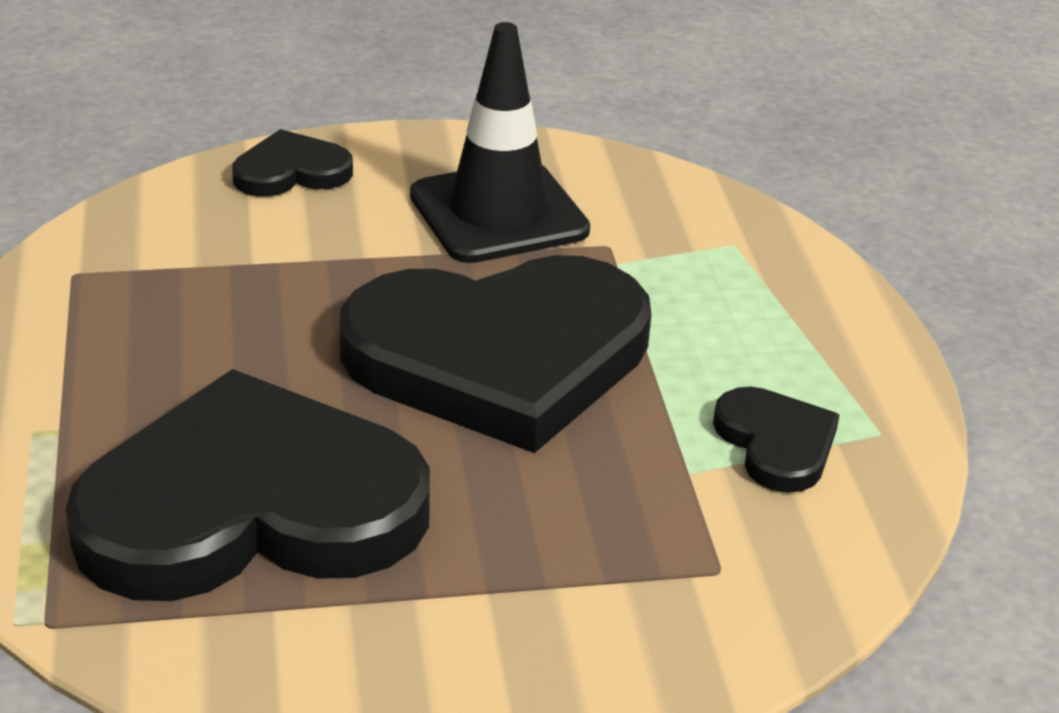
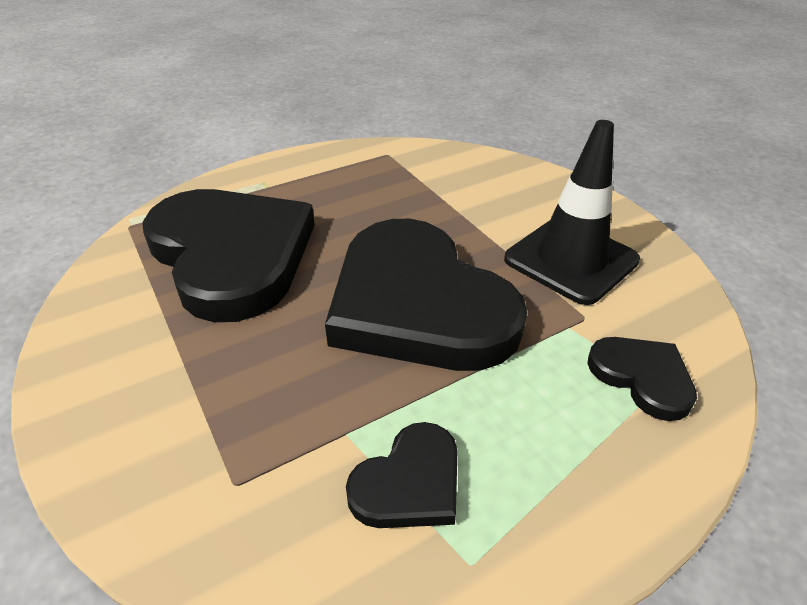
camera: 70 degrees right, 5 degrees up
black heart [232,129,353,197] -> black heart moved to [588,337,697,421]

